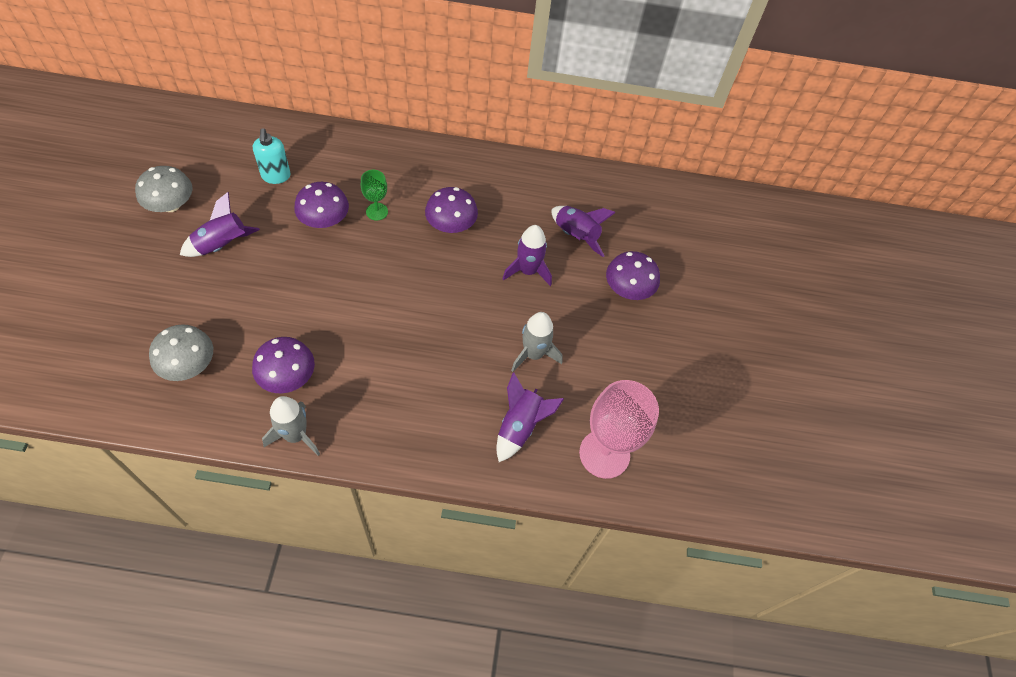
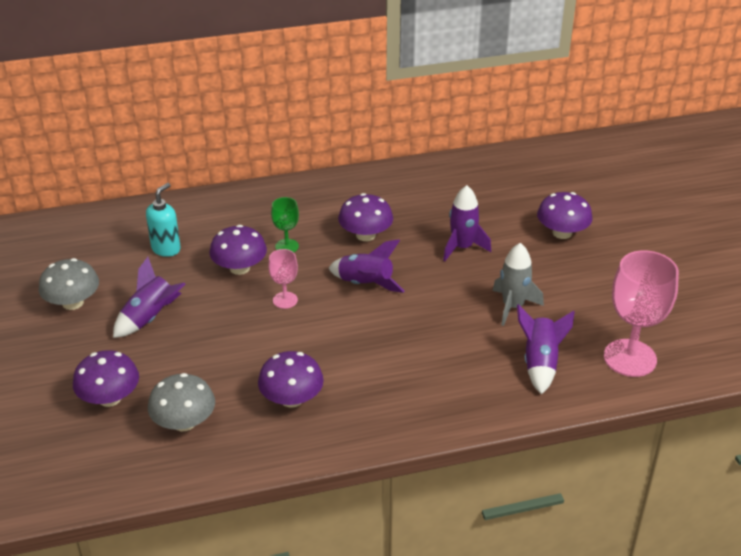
camera: 15 degrees left, 20 degrees down
turquoise soap dispenser [253,128,291,184] -> turquoise soap dispenser turned 120 degrees counterclockwise [146,183,181,257]
grey rocket [262,396,320,456] -> none
purple rocket [552,206,616,257] -> purple rocket moved to [329,239,405,293]
none -> purple mushroom [73,350,139,407]
none -> pink goblet [268,249,298,309]

